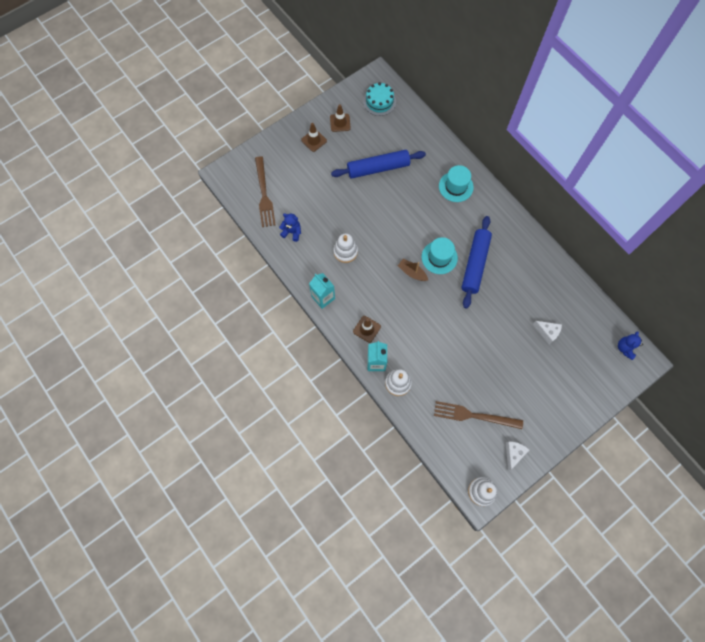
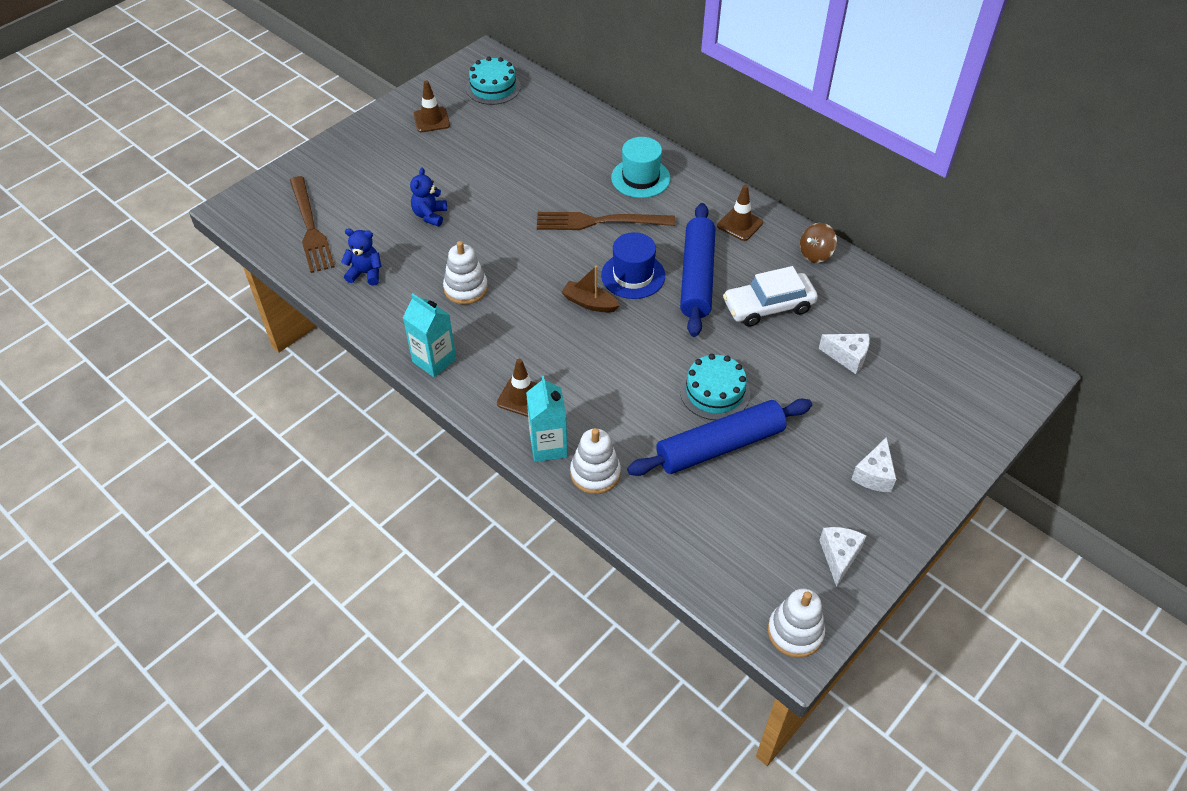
camera: 10 degrees left, 20 degrees down
brown traffic cone [301,123,327,152] -> brown traffic cone moved to [717,185,763,241]
blue rolling pin [331,150,426,179] -> blue rolling pin moved to [627,399,812,476]
turquoise hat [422,237,458,274] -> blue hat [601,232,665,299]
brown fork [434,401,523,429] -> brown fork moved to [537,212,675,230]
blue teddy bear [618,331,643,360] -> blue teddy bear moved to [410,168,447,226]
none -> turquoise cake [680,354,750,420]
none -> white car [723,266,818,327]
none -> brown spinning top [800,223,837,263]
none -> white cheese [851,437,896,492]

